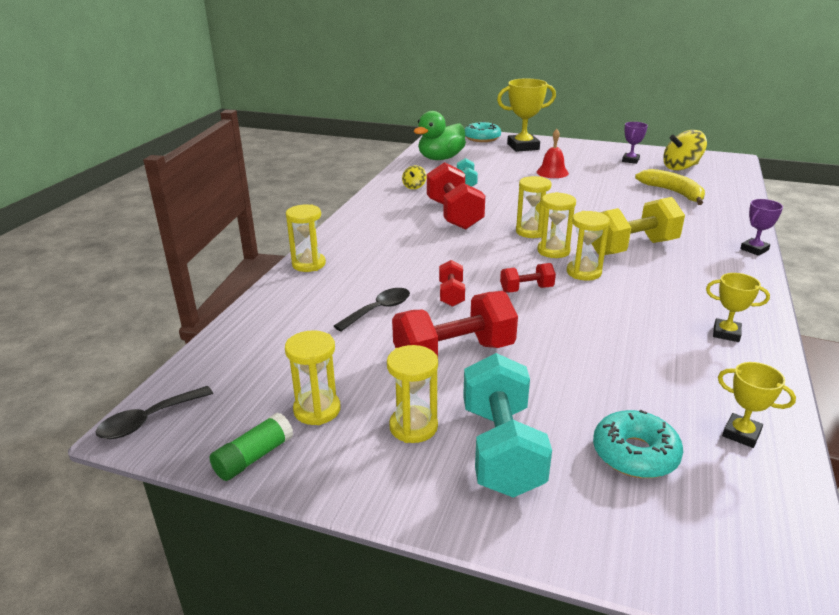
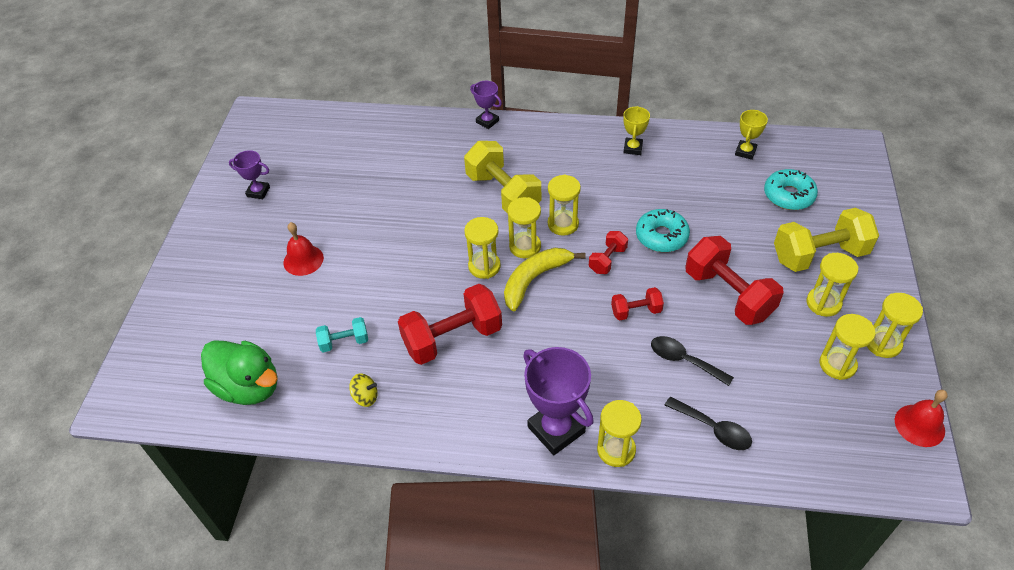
camera: 100 degrees left, 20 degrees up
black spoon [95,386,213,439] -> black spoon moved to [665,397,752,450]
green glue stick [209,412,293,481] -> none
turquoise dumbbell [463,353,552,498] -> yellow dumbbell [774,208,879,272]
turquoise donut [465,121,501,142] -> turquoise donut moved to [636,209,690,252]
yellow trophy [497,78,556,152] -> none
red dumbbell [500,263,556,293] -> red dumbbell turned 60 degrees clockwise [589,231,628,274]
yellow banana [635,169,705,205] -> yellow banana moved to [504,248,586,311]
yellow spinning top [663,130,707,171] -> none
none -> purple trophy [523,347,594,455]
none -> yellow hourglass [867,293,923,358]
none -> red bell [895,390,948,447]

